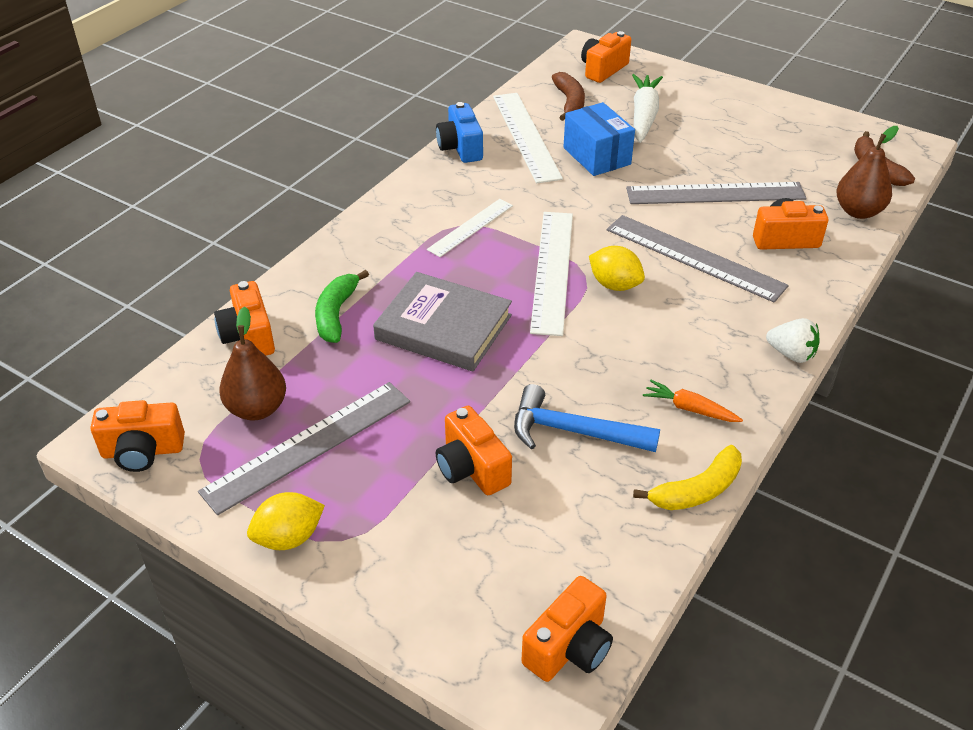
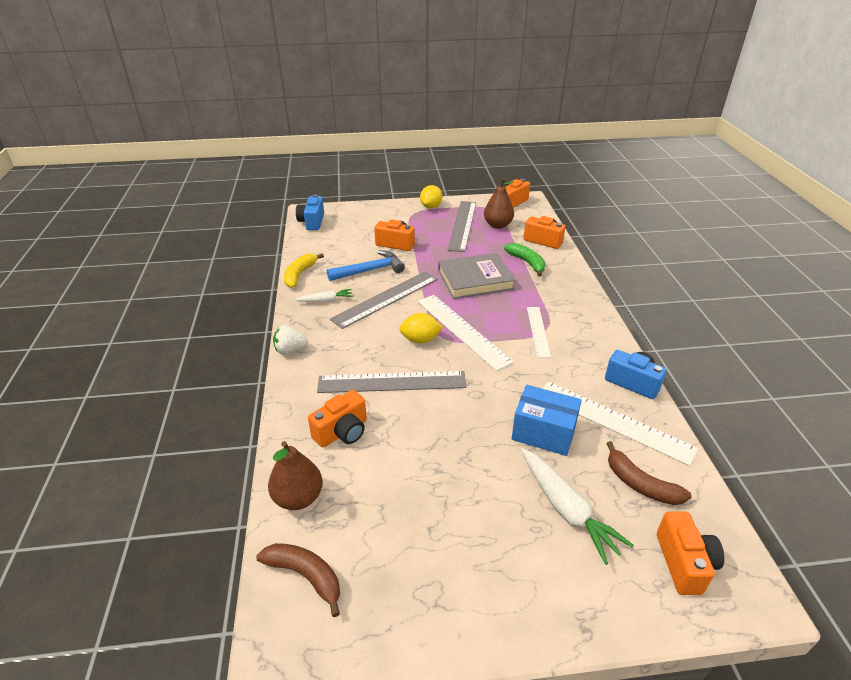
camera: 140 degrees right, 5 degrees down
orange camera [522,576,613,682] -> blue camera [296,194,324,230]
grey ruler [626,182,807,204] -> grey ruler moved to [330,272,438,329]
orange carrot [643,380,743,422] -> white carrot [295,289,353,302]

